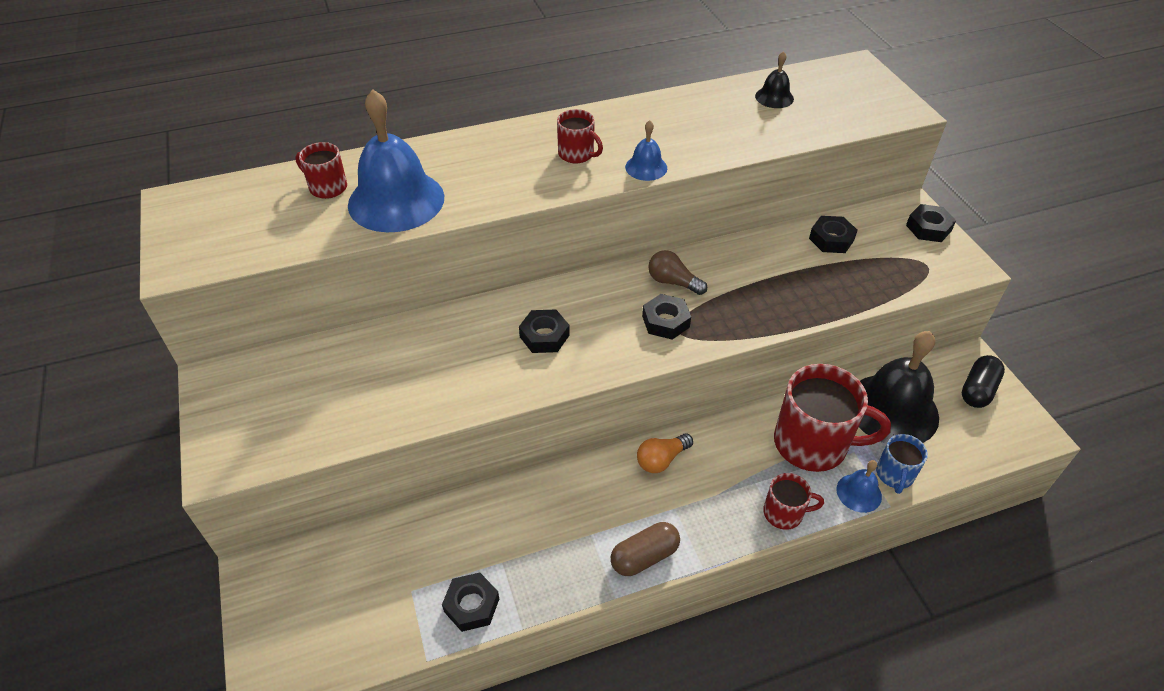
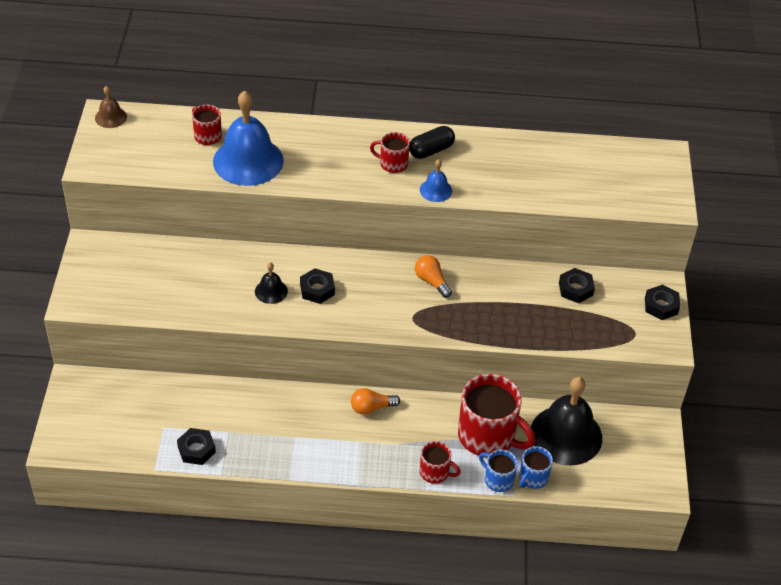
camera: 20 degrees right, 0 degrees up
red mug [557,109,603,164] -> red mug turned 135 degrees clockwise [370,132,410,173]
brown capsule [611,522,680,576] -> none
black nut [642,294,691,340] -> none
brown light bulb [648,250,707,295] -> orange light bulb [415,255,452,298]
black bell [755,51,794,108] -> black bell moved to [255,263,288,304]
blue bell [836,460,882,513] -> blue mug [479,450,518,492]
black capsule [962,355,1005,408] -> black capsule moved to [409,126,455,159]
none -> brown bell [95,86,127,128]

